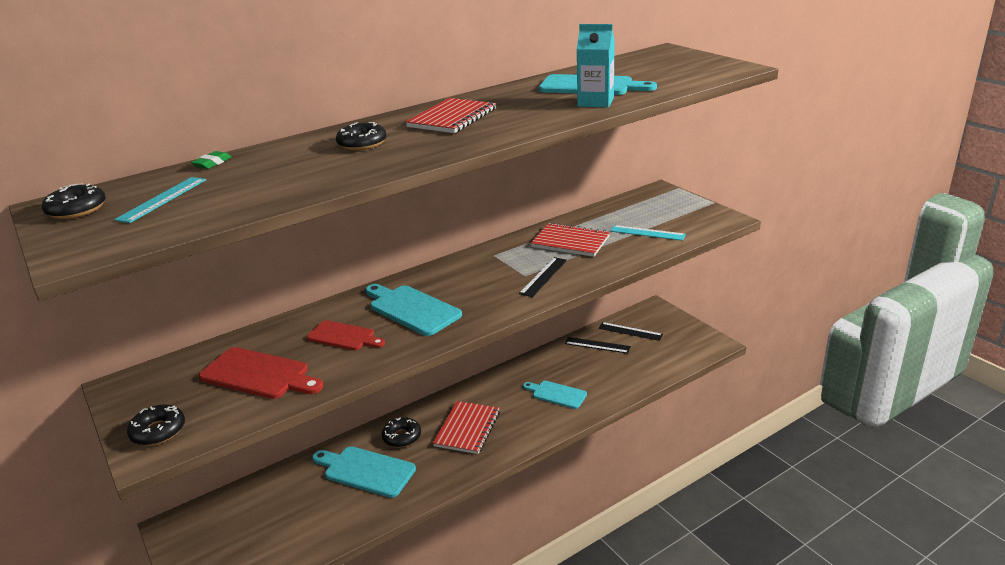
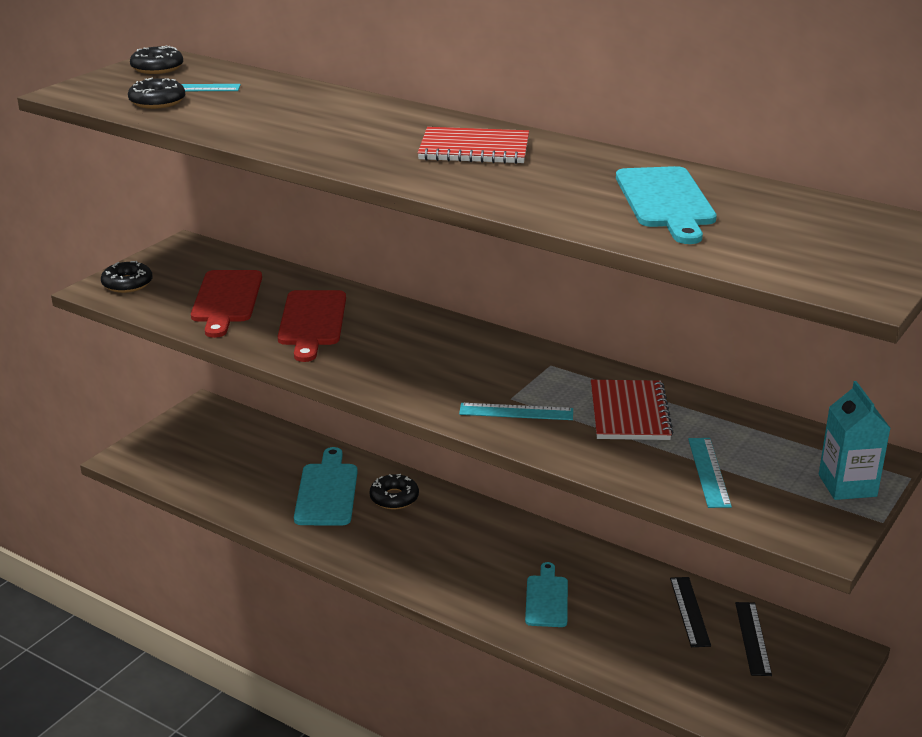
camera: 65 degrees right, 0 degrees up
green eraser [191,151,232,169] -> none
red cutting board [307,320,385,350] -> red cutting board [278,290,346,362], size x1.51
black donut [336,122,386,151] -> black donut moved to [128,78,185,109]
turquoise cutting board [365,284,462,336] -> none
red notebook [433,401,500,454] -> none
black ruler [519,257,567,297] -> turquoise ruler [459,403,573,420]
turquoise carton [577,24,615,108] -> turquoise carton moved to [819,381,891,500]

